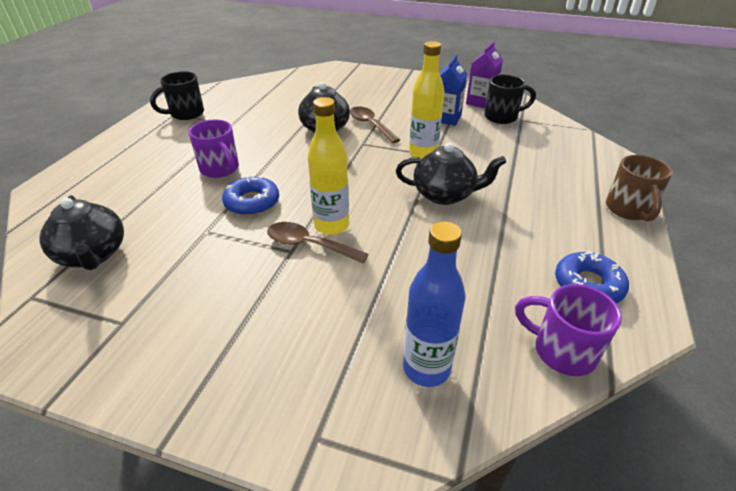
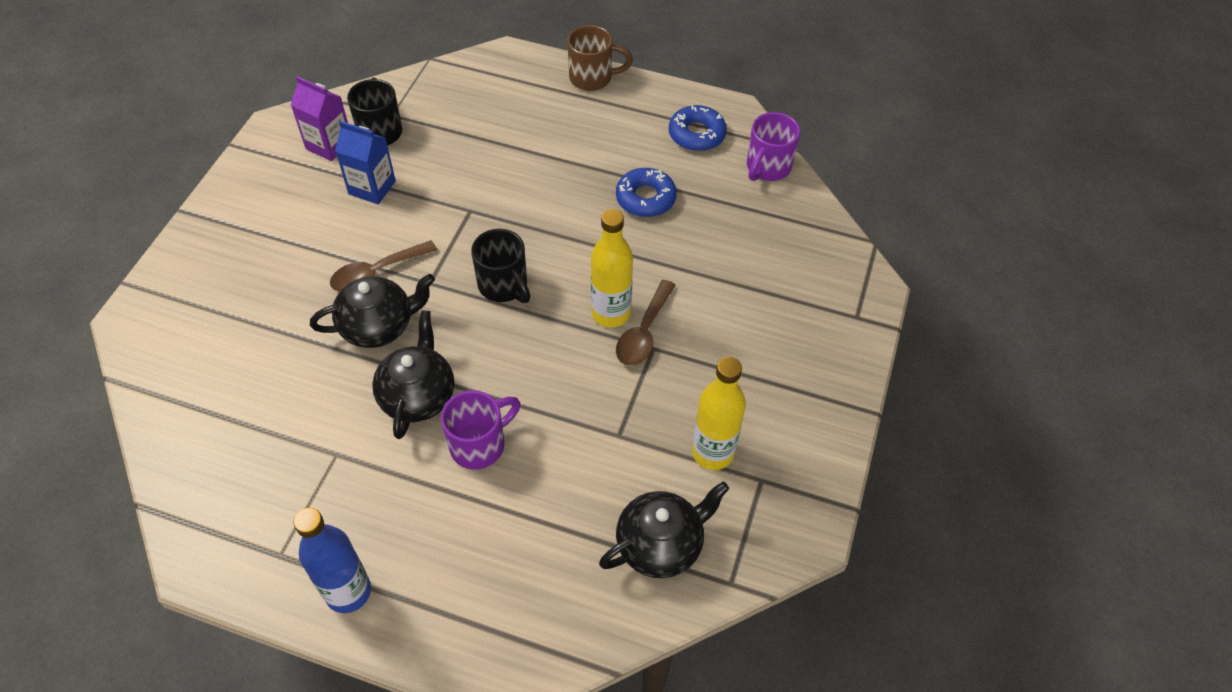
camera: 90 degrees left, 15 degrees up
black mug [150,71,204,120] -> black mug moved to [471,229,530,303]
blue donut [222,175,279,216] -> blue donut moved to [616,168,677,217]
black teapot [396,143,506,205] -> black teapot moved to [372,310,454,439]
blue bottle [403,221,465,387] -> blue bottle moved to [293,508,371,613]
yellow bottle [409,41,444,160] -> yellow bottle moved to [692,357,746,470]

